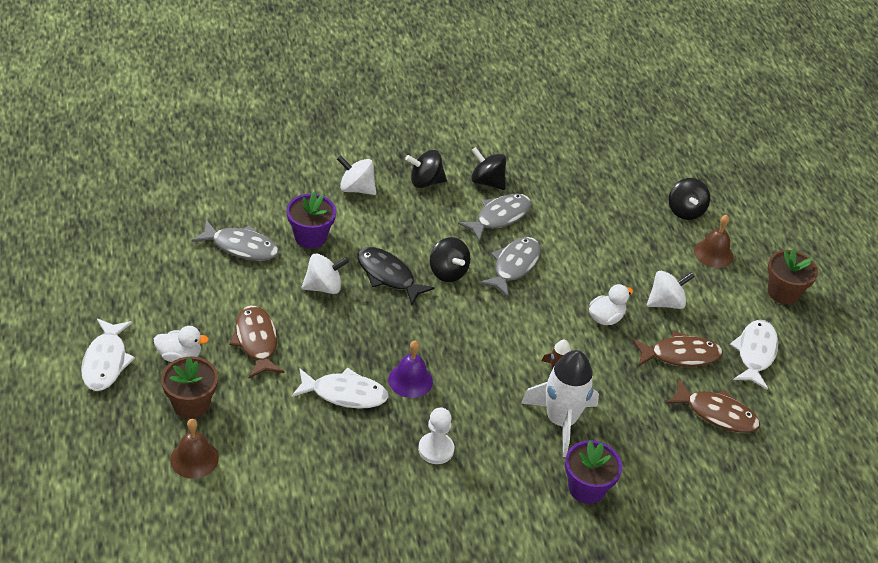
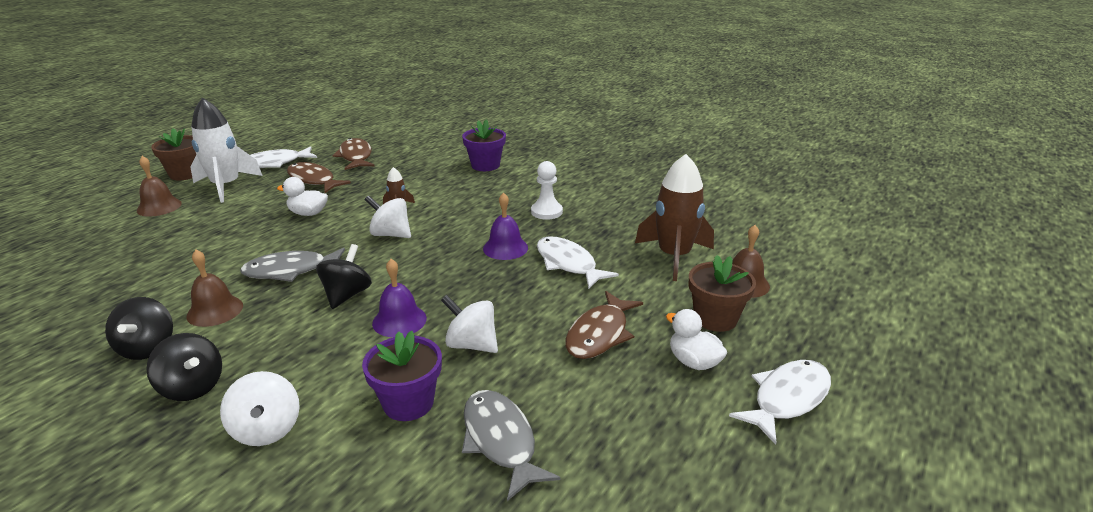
camera: 130 degrees left, 15 degrees down
black fish [357,247,435,305] -> purple bell [372,259,427,337]
grey fish [458,193,531,242] -> brown bell [186,250,243,327]
white rocket [521,350,599,457] -> white rocket moved to [190,98,263,203]
white spinning top [647,271,695,309] -> white spinning top moved to [364,195,411,238]
black spinning top [669,178,710,220] -> none
none -> brown rocket [635,154,714,281]

